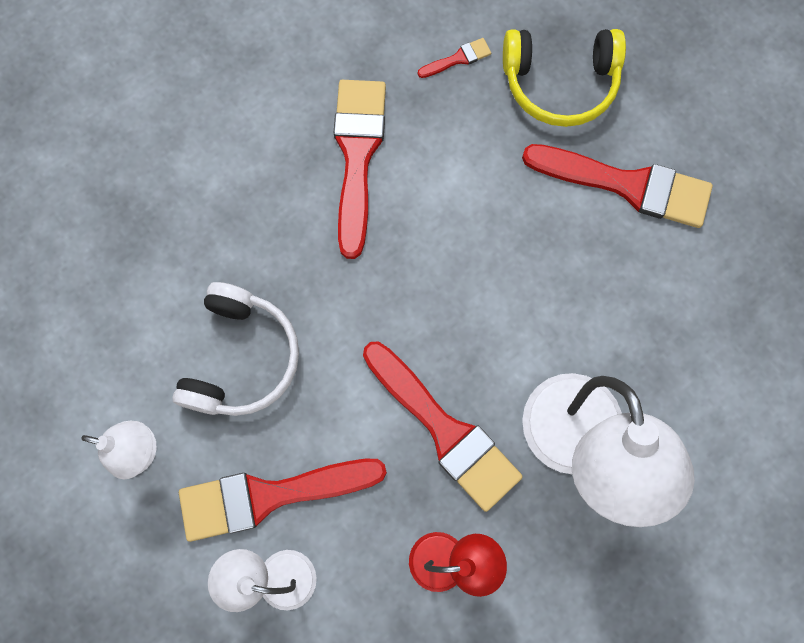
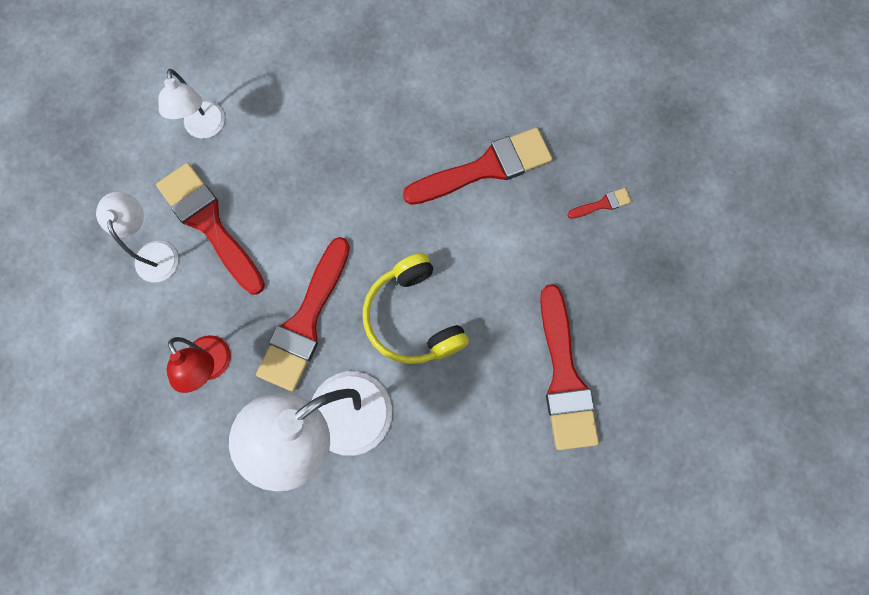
camera: 65 degrees right, 0 degrees up
white headphones [172,282,299,416] -> none
red brush [417,38,491,78] -> red brush turned 60 degrees counterclockwise [568,188,632,219]
yellow headphones [503,29,626,127] -> yellow headphones moved to [363,253,469,364]

